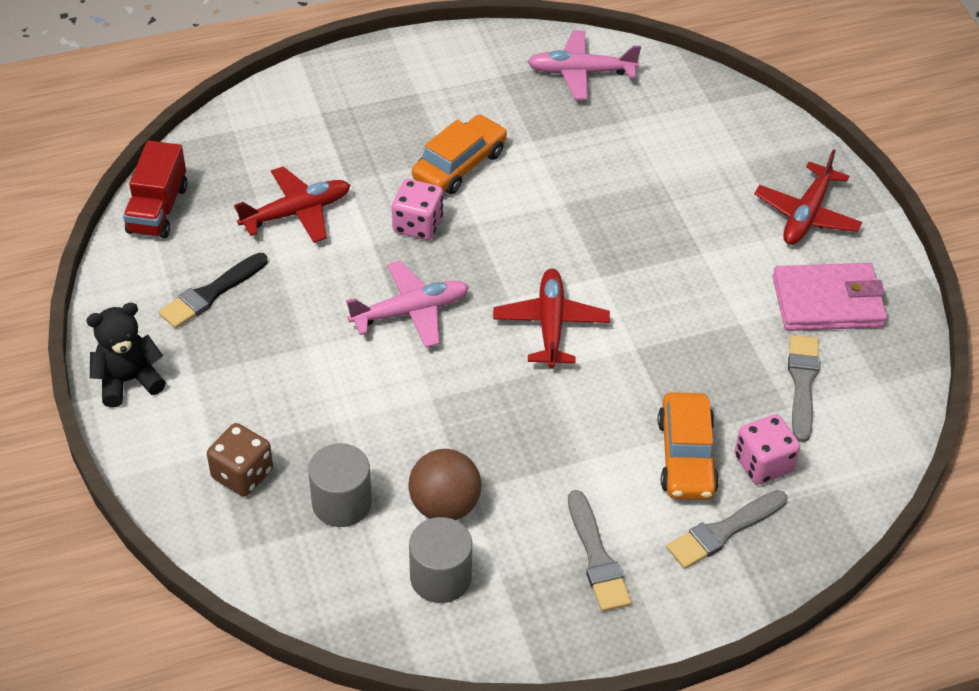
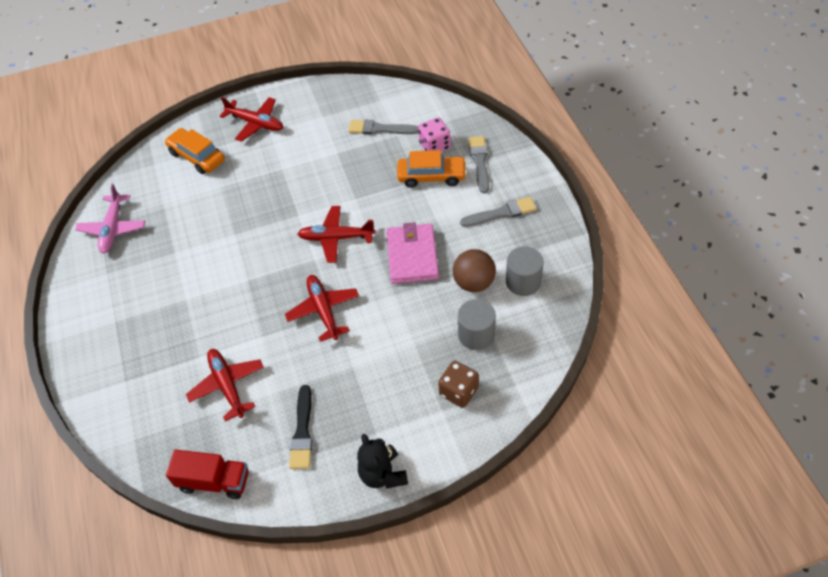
camera: 85 degrees left, 5 degrees up
black brush [159,253,268,329] -> black brush turned 45 degrees clockwise [289,385,312,469]
pink plane [346,261,469,348] -> red plane [285,275,359,342]
pink dice [392,179,443,240] -> none
orange car [412,114,507,194] -> orange car moved to [165,128,225,174]
grey brush [667,490,787,569] -> grey brush turned 150 degrees counterclockwise [468,136,489,194]
pink wallet [772,263,887,331] -> pink wallet moved to [386,222,439,284]

